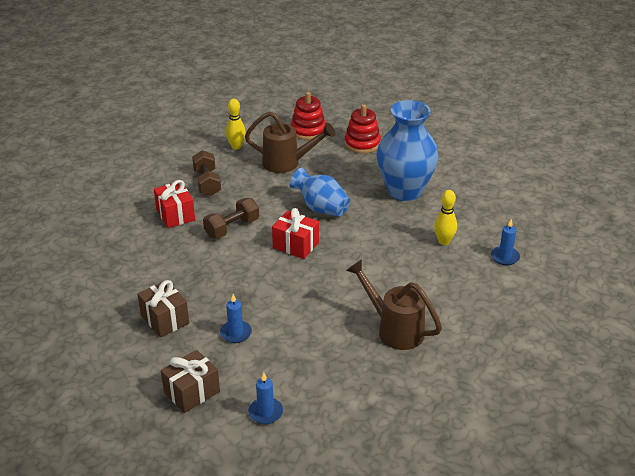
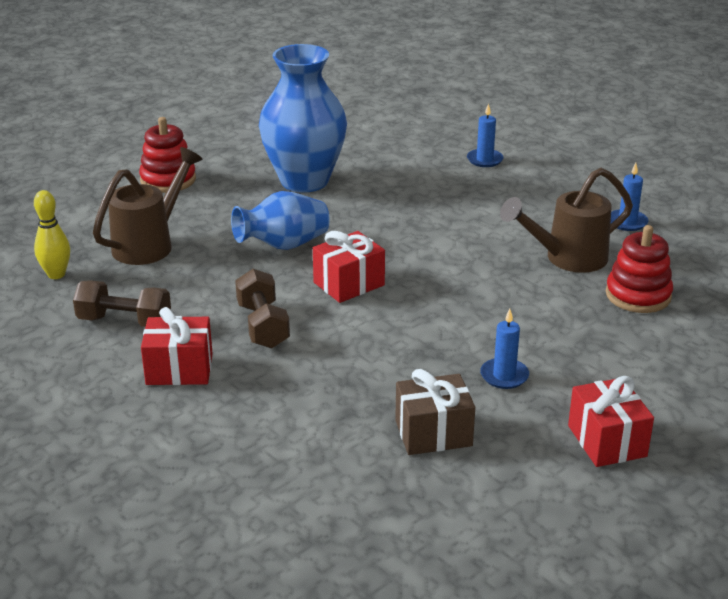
camera: 65 degrees left, 5 degrees down
brown gift [161,350,220,413] -> red gift [568,376,654,467]
blue candle [248,373,283,424] -> blue candle moved to [611,163,648,231]
red stacking toy [291,92,326,140] -> red stacking toy moved to [606,225,673,313]
yellow bowling pin [434,190,457,245] -> none

